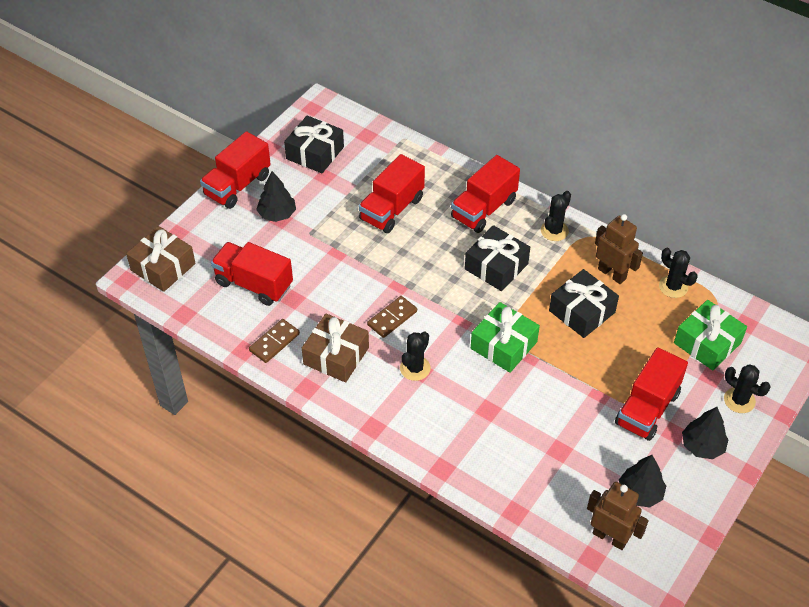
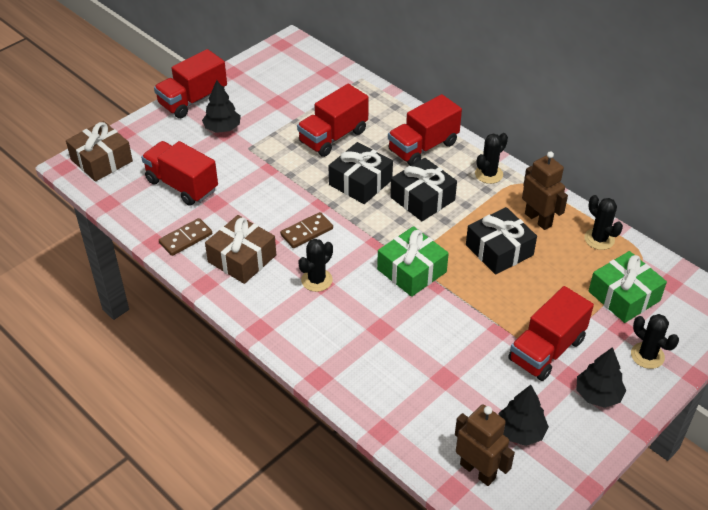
camera: 10 degrees right, 5 degrees down
black gift [284,116,344,173] -> black gift moved to [328,142,393,204]

